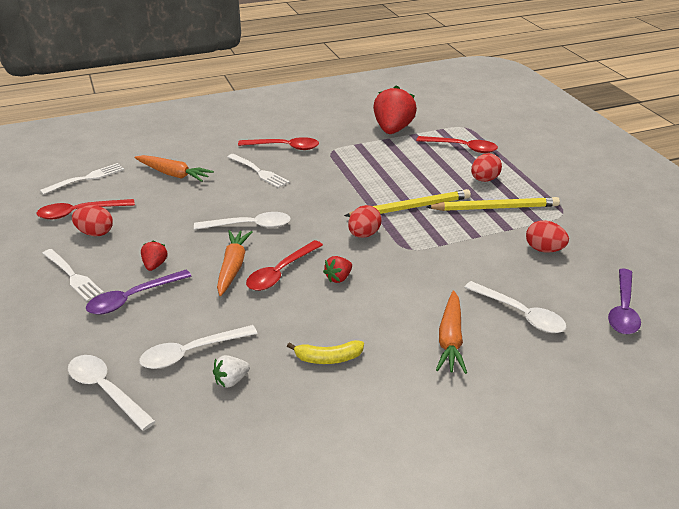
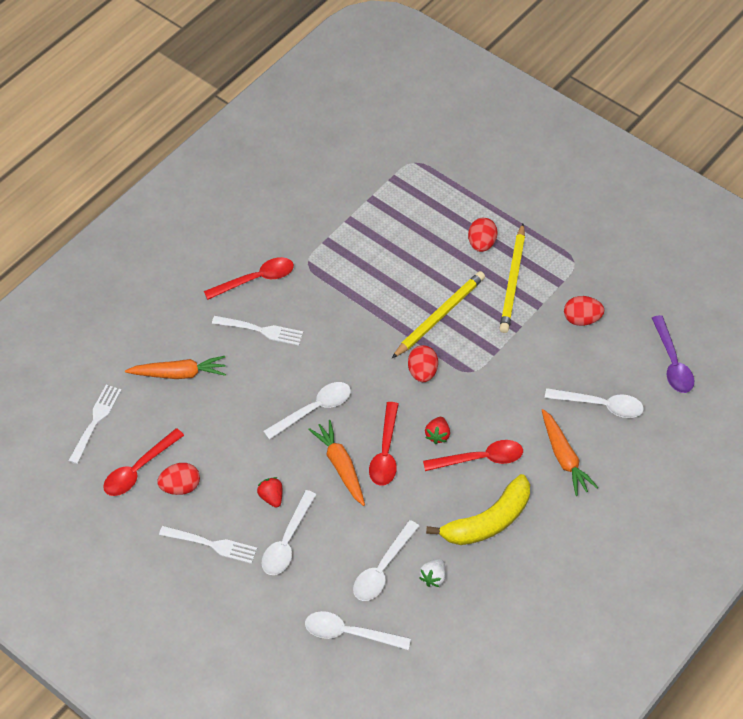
camera: 30 degrees left, 20 degrees up
purple spoon [86,270,191,315] -> white spoon [262,490,317,575]
yellow banana [287,340,364,364] -> yellow banana [426,474,530,545], size x1.81
red strawberry [373,85,417,134] -> none
red spoon [416,136,498,153] -> red spoon moved to [423,440,523,471]
yellow pencil [427,197,560,211] -> yellow pencil turned 135 degrees clockwise [499,224,525,333]

